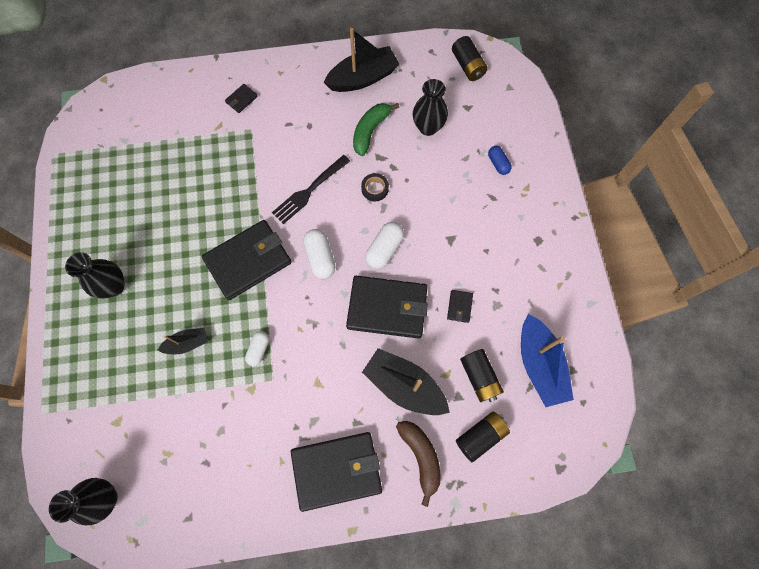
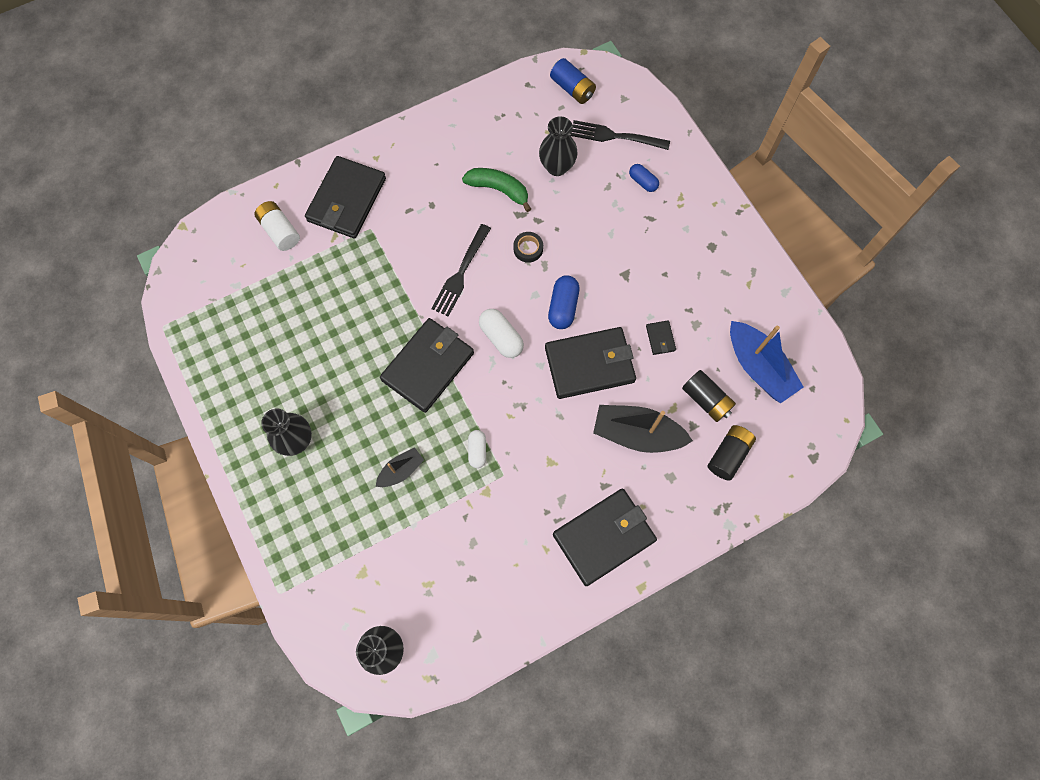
camera: 20 degrees left, 0 degrees up
black wallet [225,84,258,113] -> black wallet [305,156,386,238], size x2.45
black boat [324,28,399,92] -> none
green banana [353,103,399,156] -> green banana turned 105 degrees clockwise [462,168,531,212]
white capsule [365,222,404,269] -> blue capsule [548,275,579,329]
brown banana [396,421,440,507] -> none
black battery [452,36,488,81] -> blue battery [550,58,596,104]
none -> white battery [254,201,300,251]
none -> black fork [570,120,670,150]

